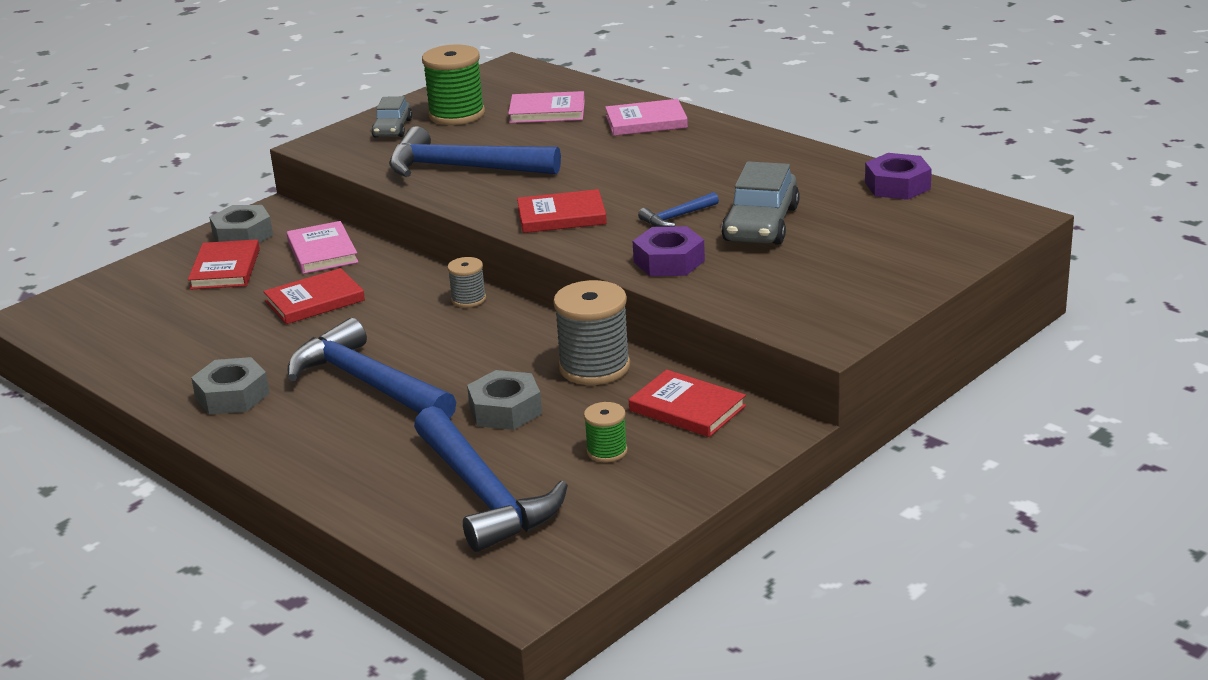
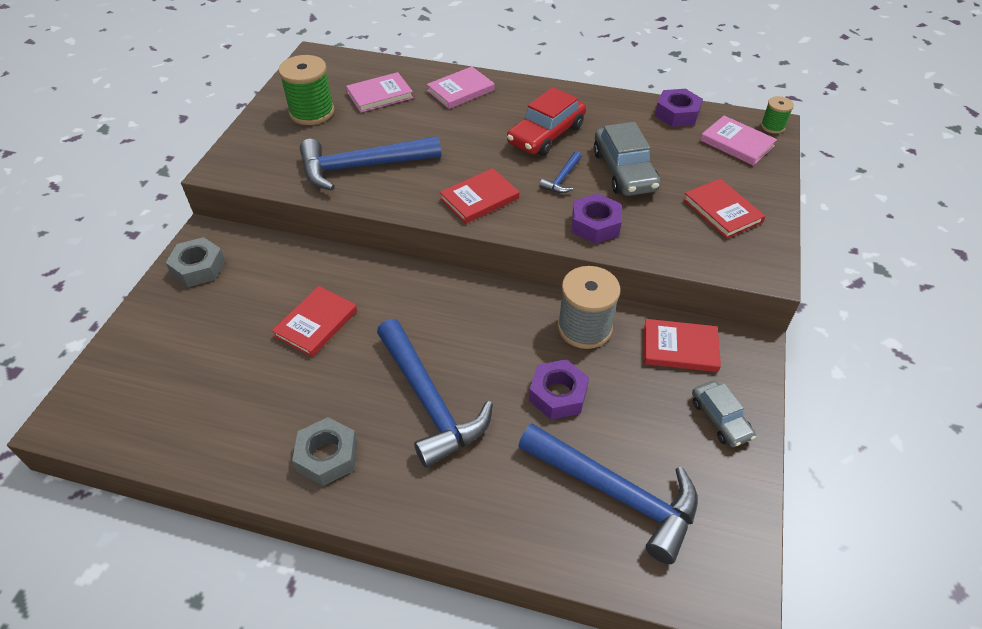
camera: 30 degrees left, 20 degrees up
red book [188,239,260,290] -> red book moved to [683,179,765,239]
pink book [287,221,358,274] -> pink book moved to [700,116,777,166]
blue hammer [288,318,456,419] -> blue hammer turned 135 degrees counterclockwise [377,319,493,468]
grey car [371,96,412,137] -> grey car moved to [692,381,756,447]
grey spool [447,257,486,308] -> none
grey nut [467,370,542,430] -> purple nut [529,359,589,420]
green spool [584,402,628,462] -> green spool moved to [761,96,794,134]
none -> red car [507,87,586,156]

